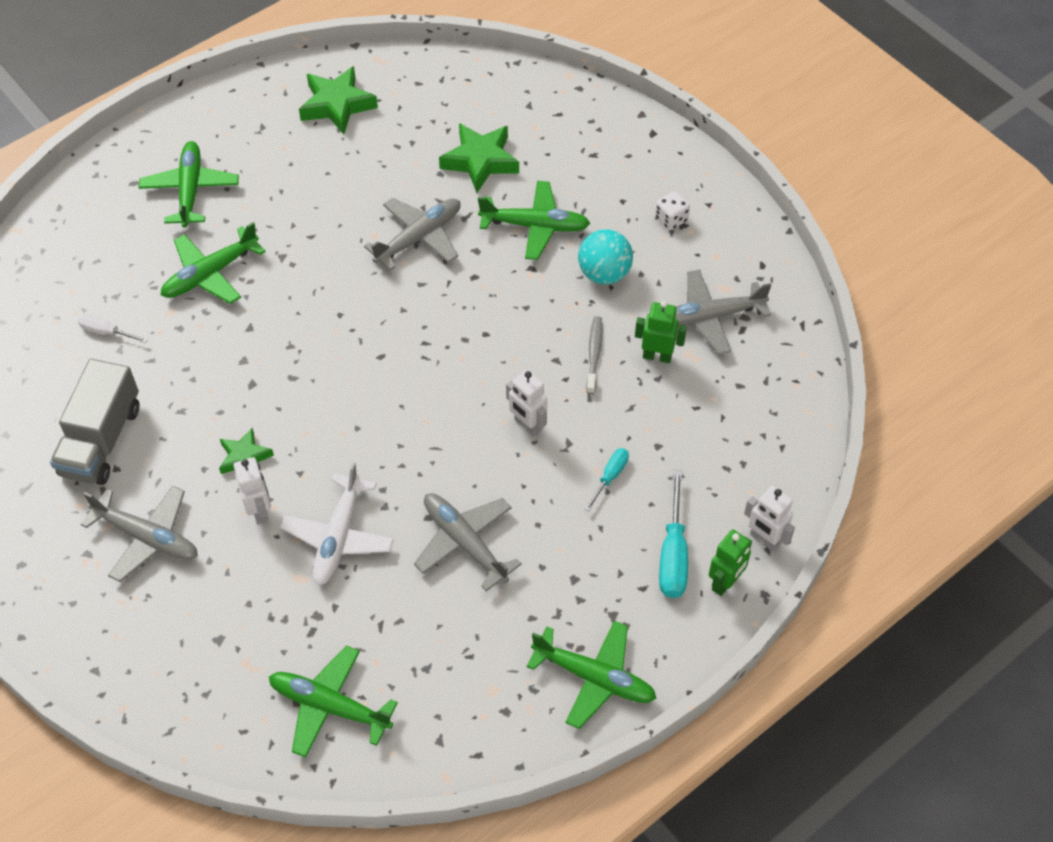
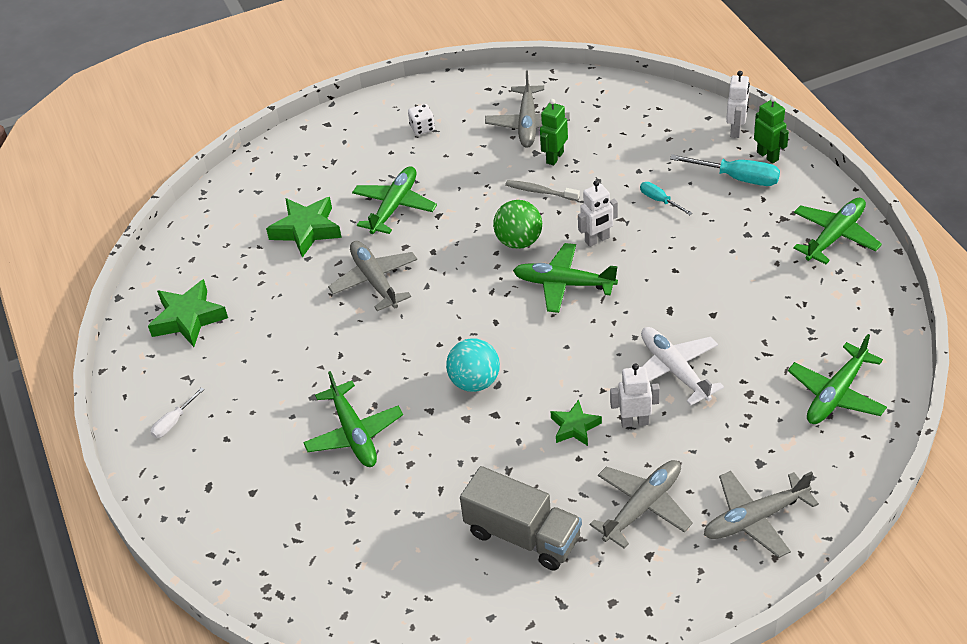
camera: 70 degrees left, 10 degrees down
white screwdriver [78,314,148,343] -> white screwdriver moved to [150,387,204,438]
green plane [139,141,239,228] -> green plane moved to [513,243,618,313]
white plane [280,462,394,585] -> white plane turned 150 degrees counterclockwise [641,327,724,406]
grey plane [414,493,522,591] -> grey plane moved to [704,471,819,558]
turquoise ball [578,229,633,284] -> turquoise ball moved to [446,338,500,392]
white robot [744,486,795,552] -> white robot turned 45 degrees counterclockwise [726,71,750,138]
none -> green ball [493,200,542,249]

